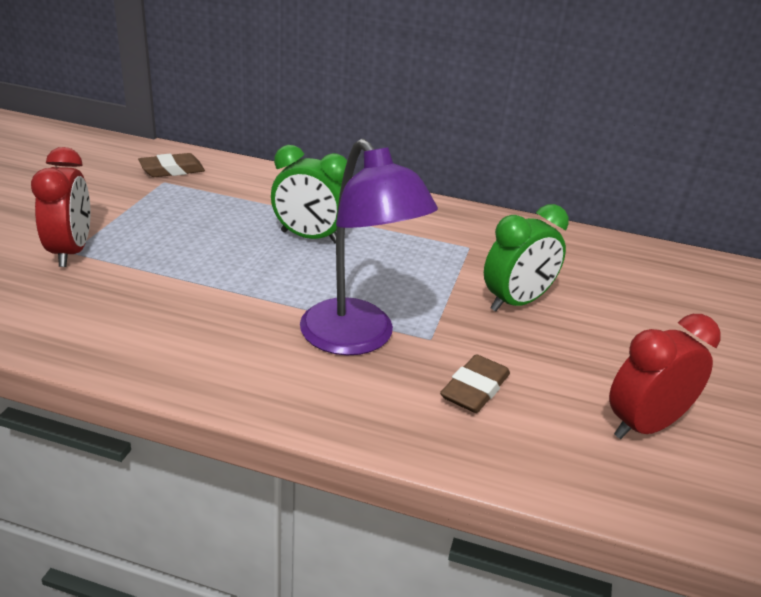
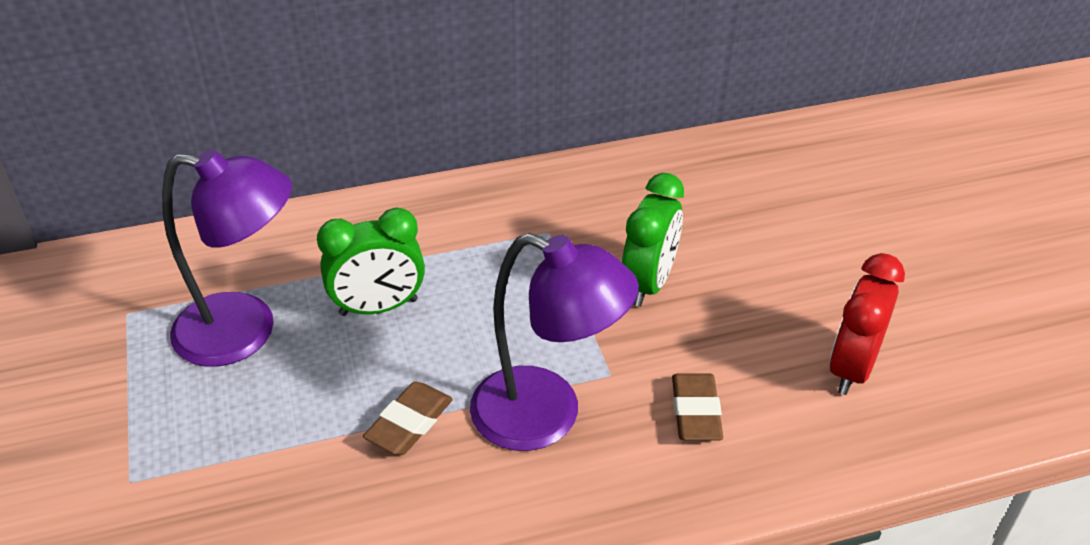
camera: 30 degrees left, 10 degrees up
red clock [31,147,91,267] -> none
brown eraser [138,153,205,177] -> brown eraser moved to [363,382,453,455]
none -> purple lamp [162,149,292,367]

